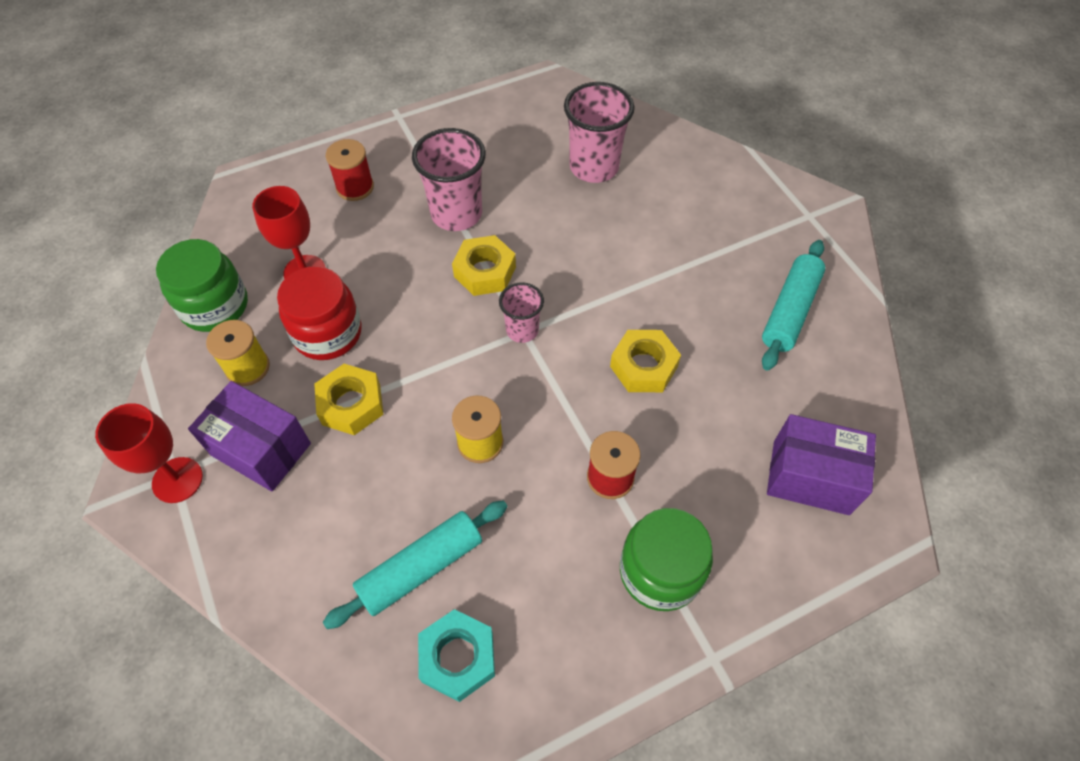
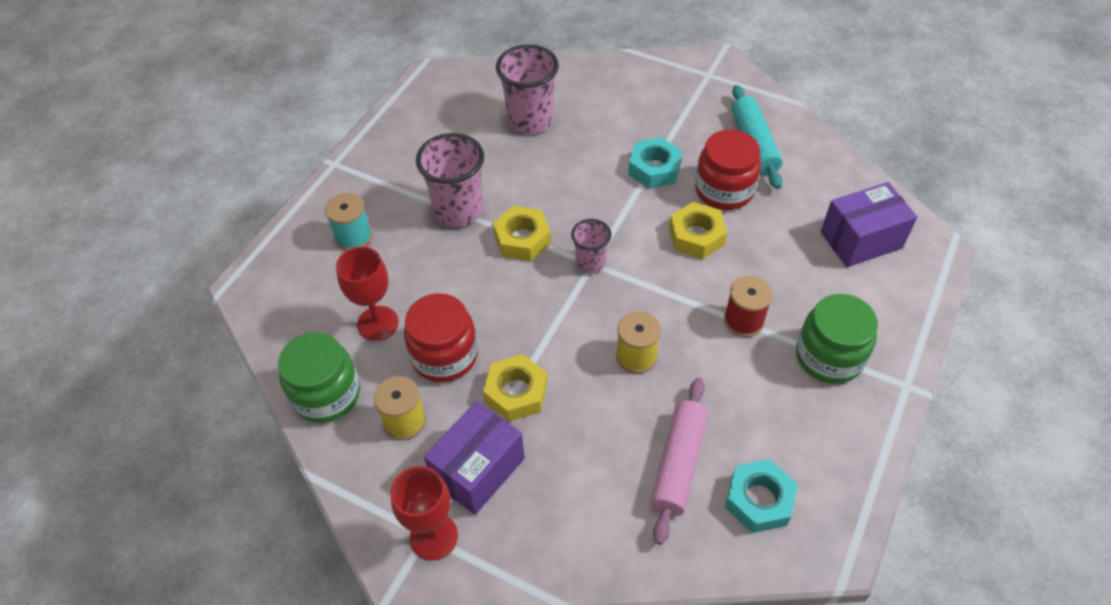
camera: 35 degrees left, 5 degrees down
purple box [188,381,311,491] -> purple box turned 45 degrees counterclockwise [424,401,525,515]
turquoise rolling pin [323,500,508,629] -> pink rolling pin [651,378,708,545]
red spool [325,139,374,201] -> turquoise spool [325,193,372,251]
none -> turquoise nut [628,137,682,189]
none -> red jar [695,130,761,210]

